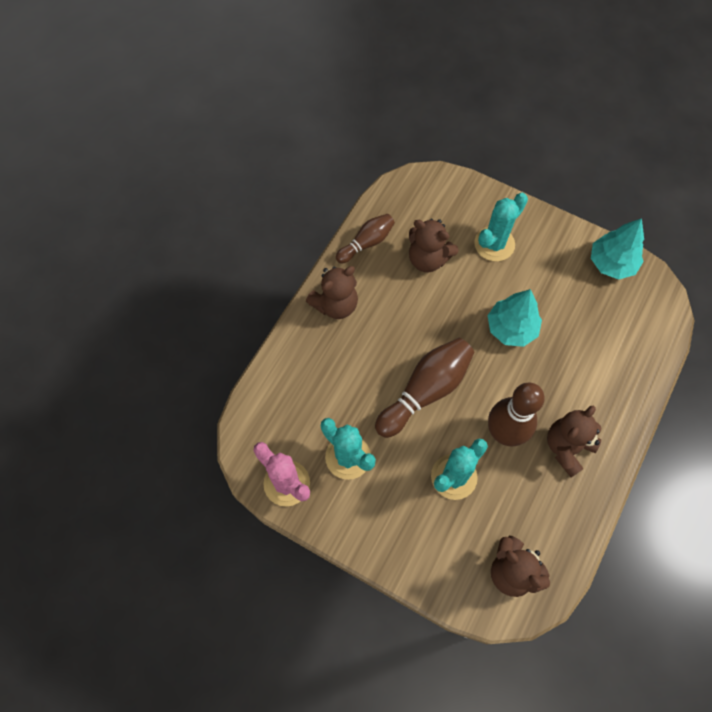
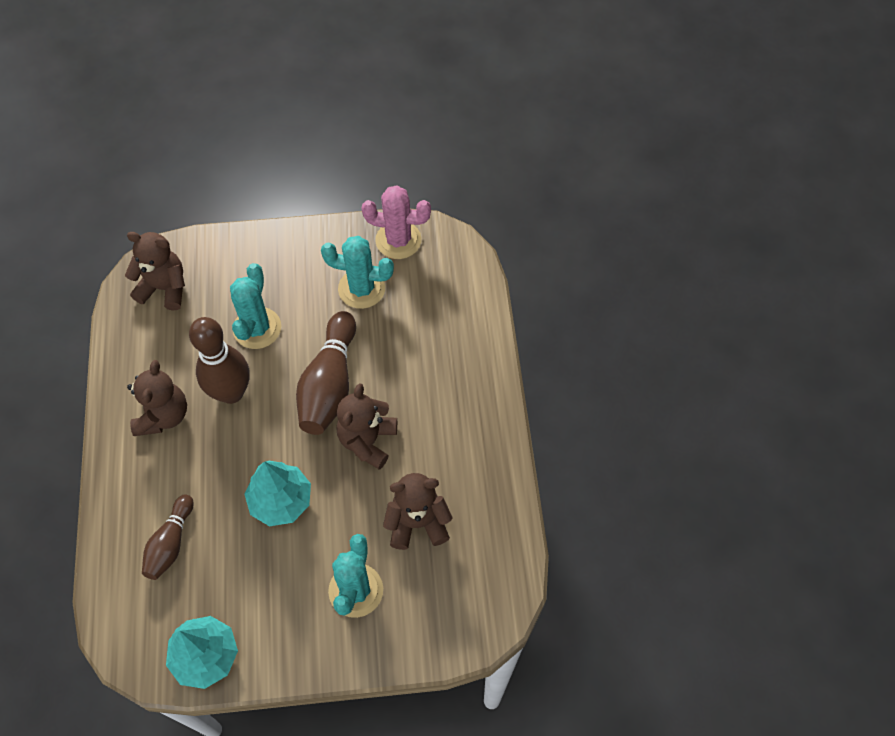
camera: 145 degrees right, 5 degrees down
brown teddy bear [306,266,358,319] -> brown teddy bear moved to [337,384,397,470]
brown bowling pin [336,214,395,264] -> brown bowling pin moved to [142,494,194,580]

